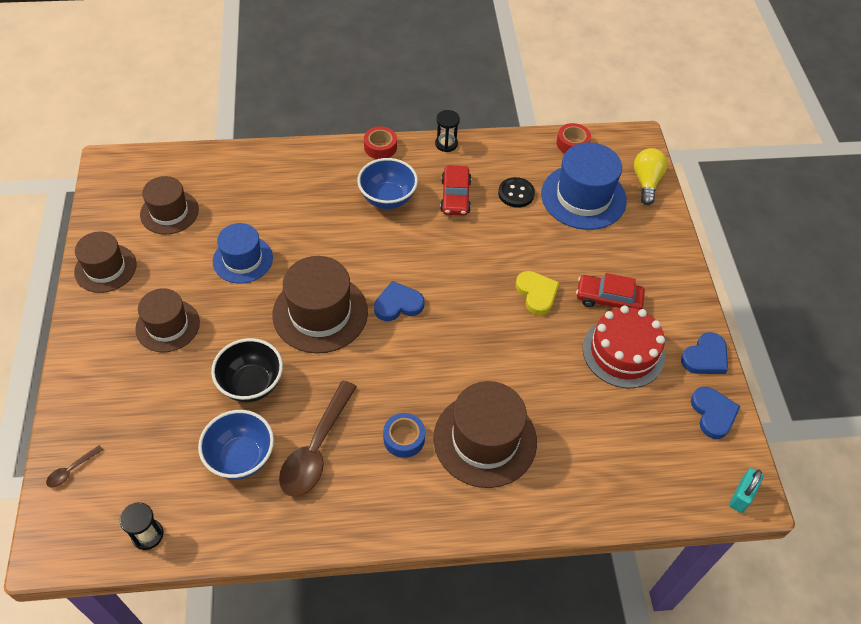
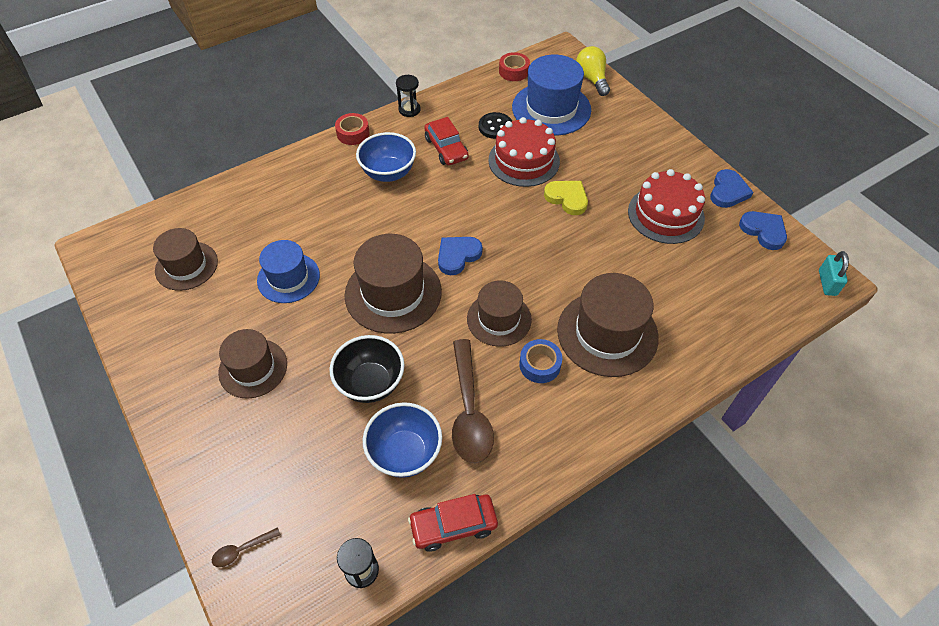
camera: 25 degrees left, 0 degrees up
brown spoon [46,445,103,488] -> brown spoon turned 45 degrees clockwise [212,527,281,567]
brown hat [74,231,137,293] -> brown hat moved to [467,280,532,347]
red car [576,273,645,309] -> red car moved to [408,494,498,552]
none -> red cake [488,117,560,187]

